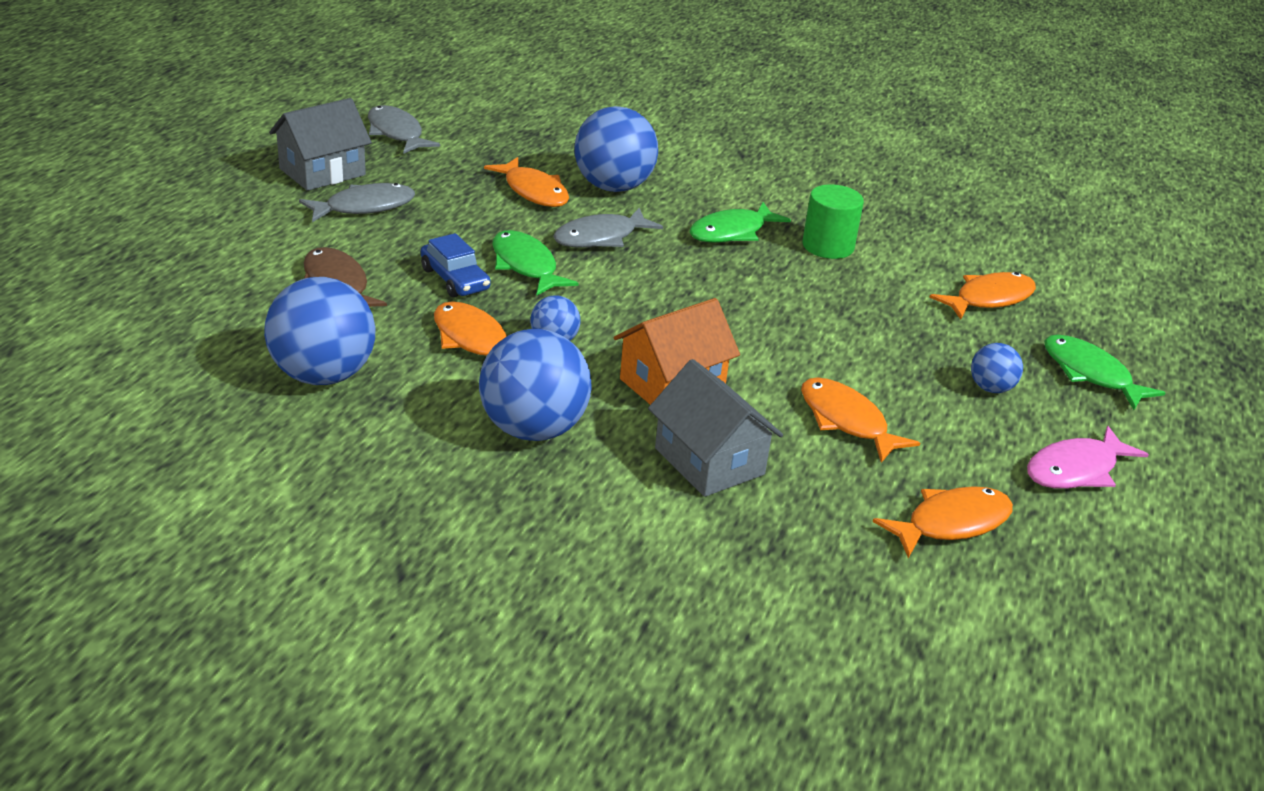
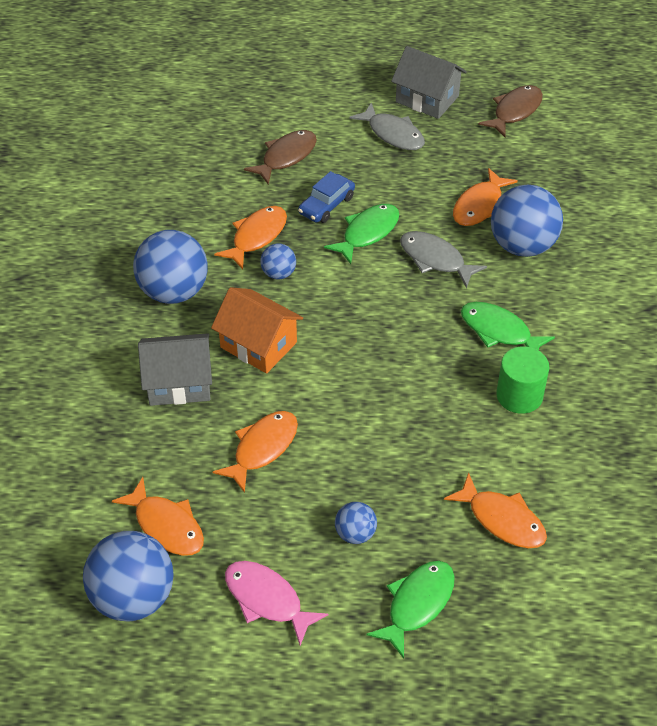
camera: 75 degrees right, 15 degrees up
blue ball [264,277,375,385] -> blue ball moved to [83,531,174,621]
grey fish [368,105,440,154] -> brown fish [478,85,543,137]
grey house [648,359,783,497] -> grey house turned 45 degrees clockwise [138,333,212,406]

